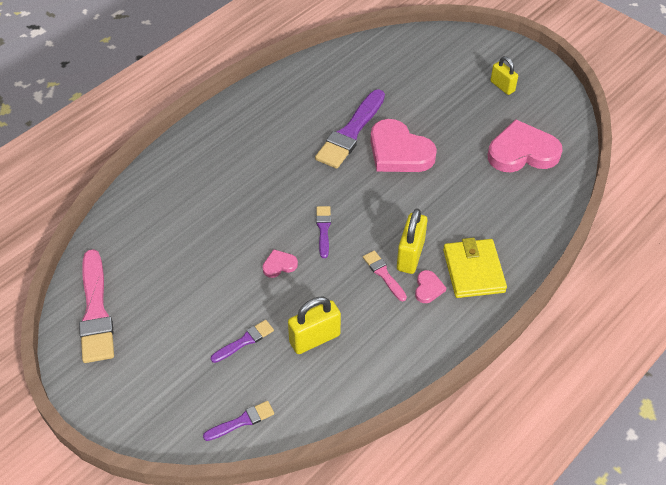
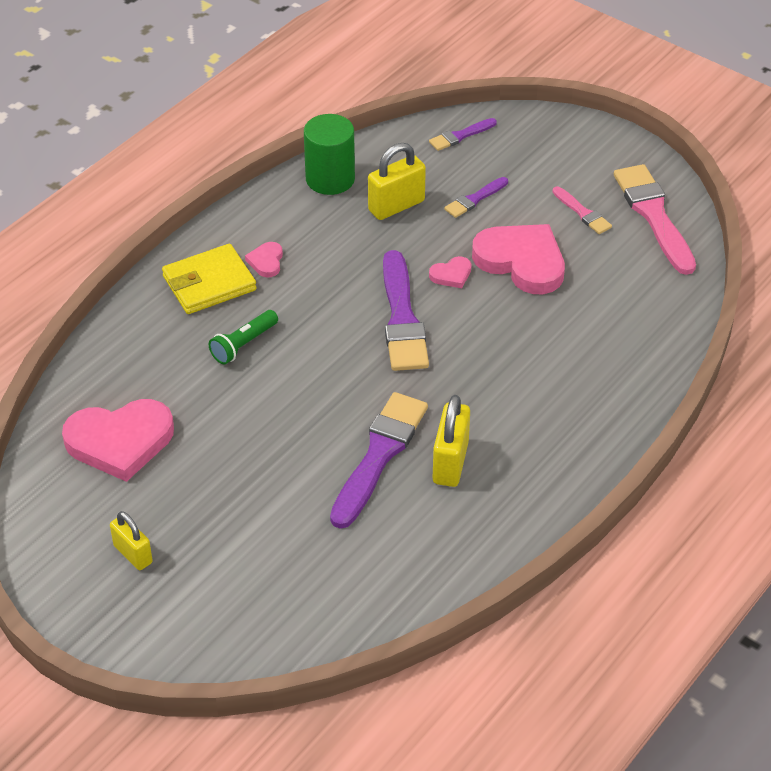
camera: 175 degrees right, 5 degrees down
purple brush [316,206,331,258] -> purple brush [383,250,429,371], size x1.98
pink brush [363,250,407,302] -> pink brush moved to [553,186,612,234]
pink heart [370,119,437,172] -> pink heart moved to [472,224,565,294]
yellow padlock [397,208,427,274] -> yellow padlock moved to [433,395,470,487]
yellow wallet [443,238,507,298] -> yellow wallet turned 75 degrees clockwise [162,244,257,314]
none -> green flashlight [208,310,278,364]
none -> green cylinder [304,114,355,195]

